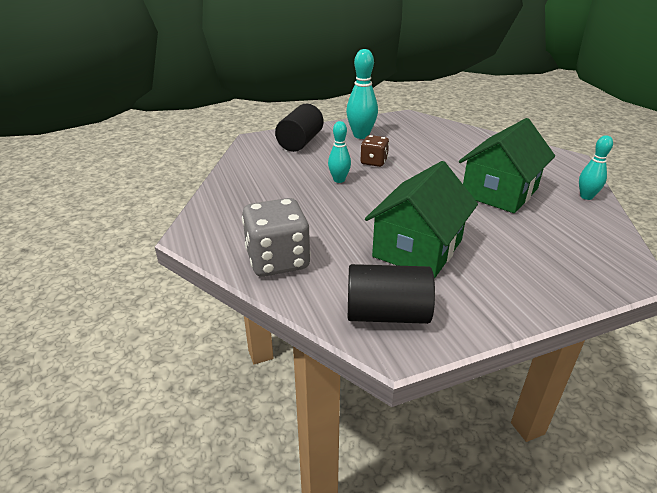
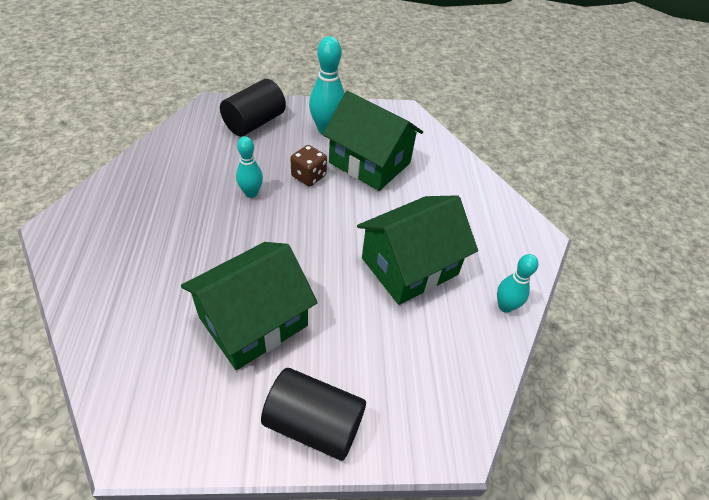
camera: 15 degrees right, 15 degrees up
grey dice [242,198,311,277] -> none
black cylinder [348,264,435,324] -> black cylinder moved to [261,368,366,461]
none -> green house [322,91,423,191]

